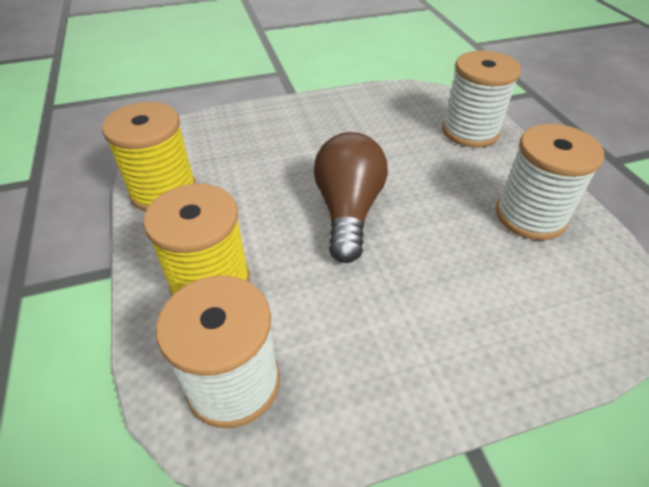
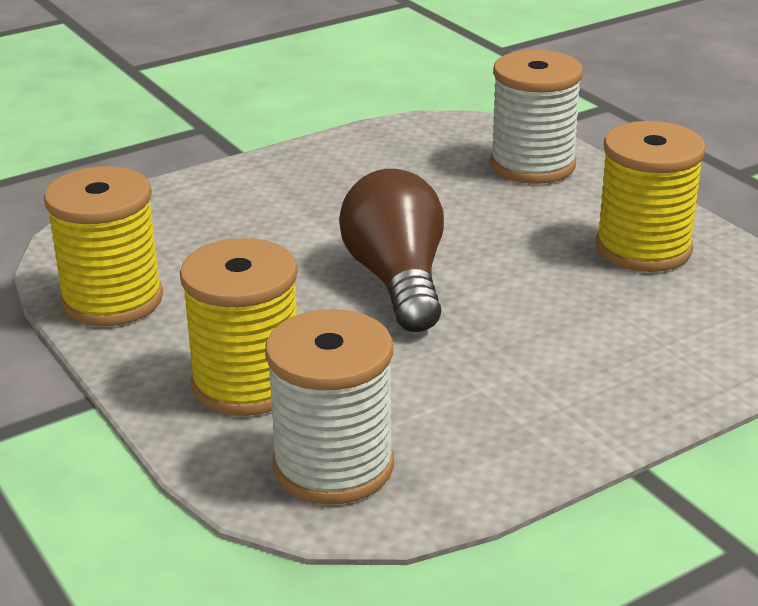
camera: 15 degrees left, 15 degrees down
white spool [496,124,604,240] -> yellow spool [596,121,706,272]

